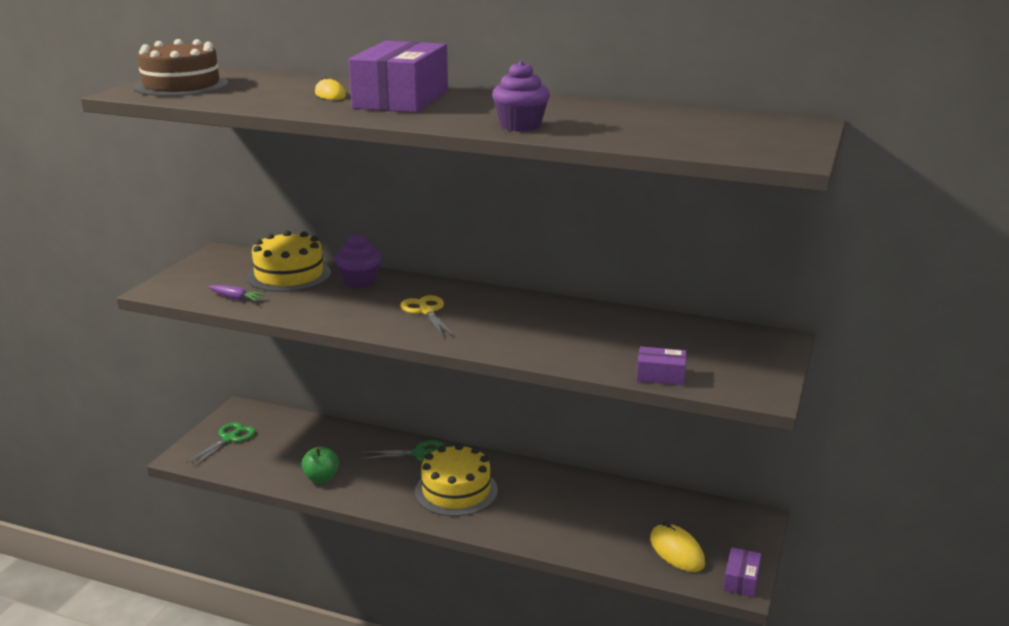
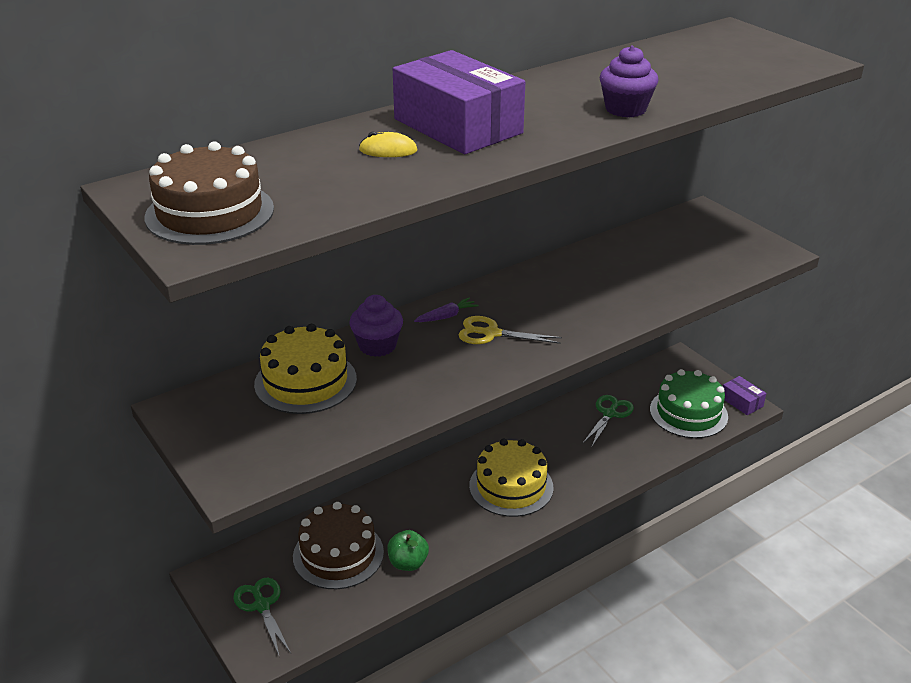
camera: 55 degrees left, 10 degrees up
purple carrot [208,285,265,301] -> purple carrot moved to [414,297,479,322]
green scissors [362,440,445,462] -> green scissors moved to [583,395,634,446]
purple box [636,346,686,385] -> none
yellow mouse [650,521,705,572] -> green cake [650,369,728,438]
none -> brown cake [293,502,384,589]

